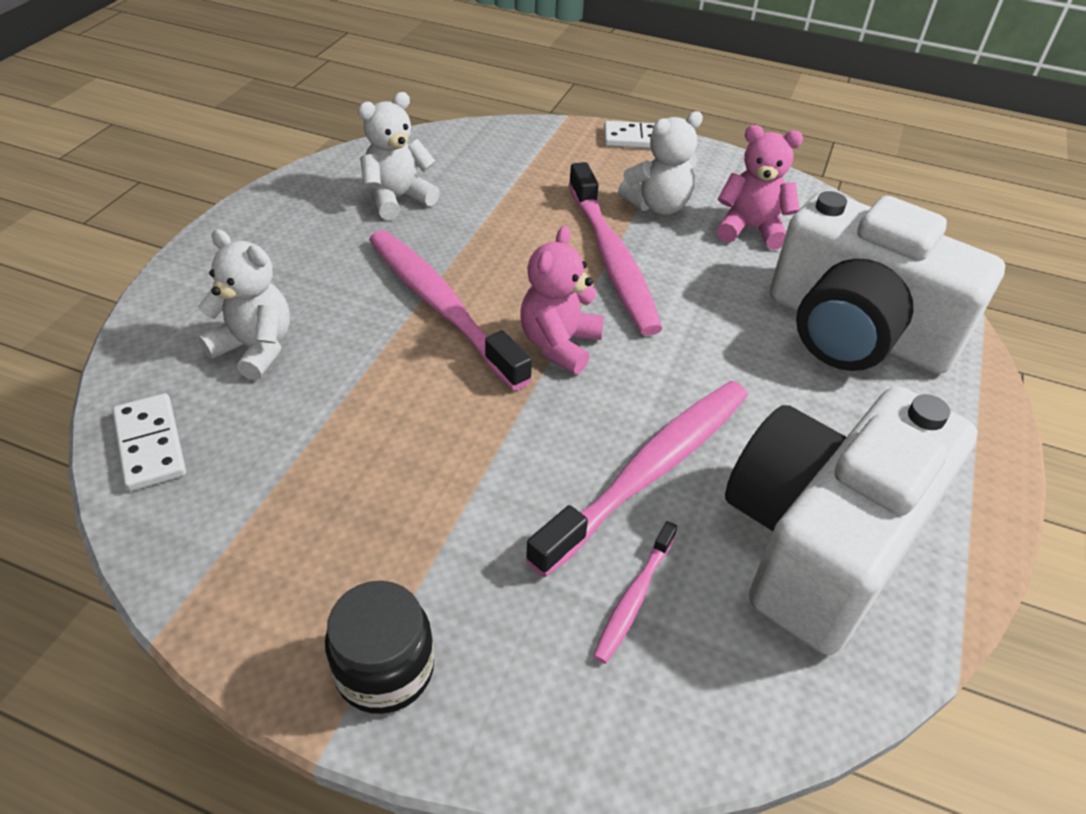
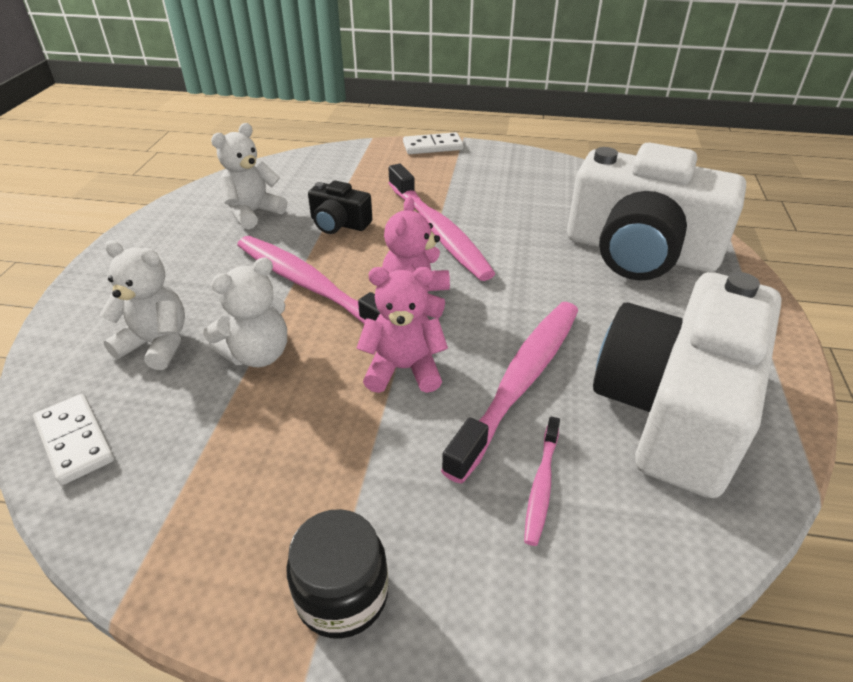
camera: 10 degrees left, 5 degrees down
white teddy bear [618,111,703,214] -> white teddy bear moved to [203,257,287,367]
pink teddy bear [717,125,803,249] -> pink teddy bear moved to [357,267,448,393]
none -> black camera [308,180,372,234]

